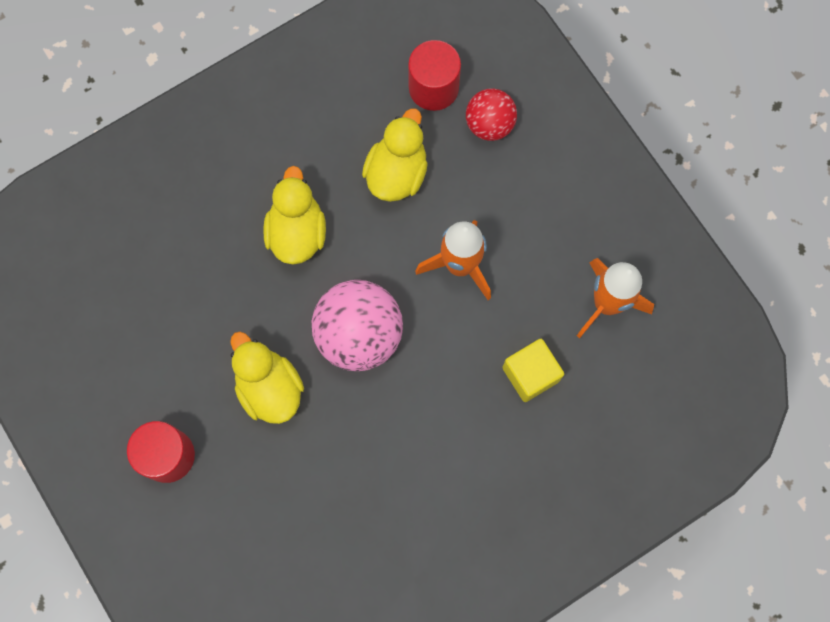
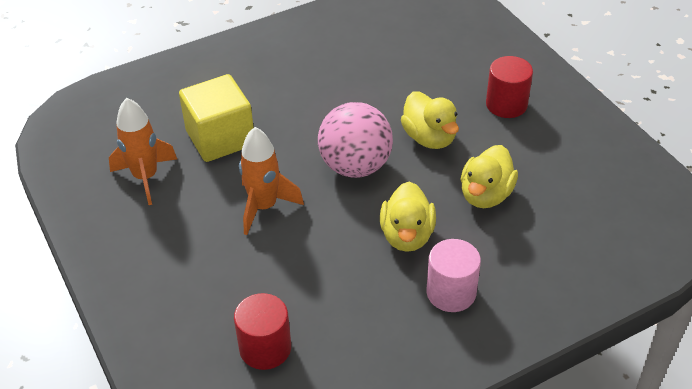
camera: 175 degrees left, 30 degrees down
yellow duck [362,108,428,202] -> yellow duck moved to [460,145,518,208]
red ball [466,89,517,141] -> none
yellow cube [502,339,564,402] -> yellow cube [179,74,254,162], size x1.60
none -> pink cylinder [426,239,481,312]

